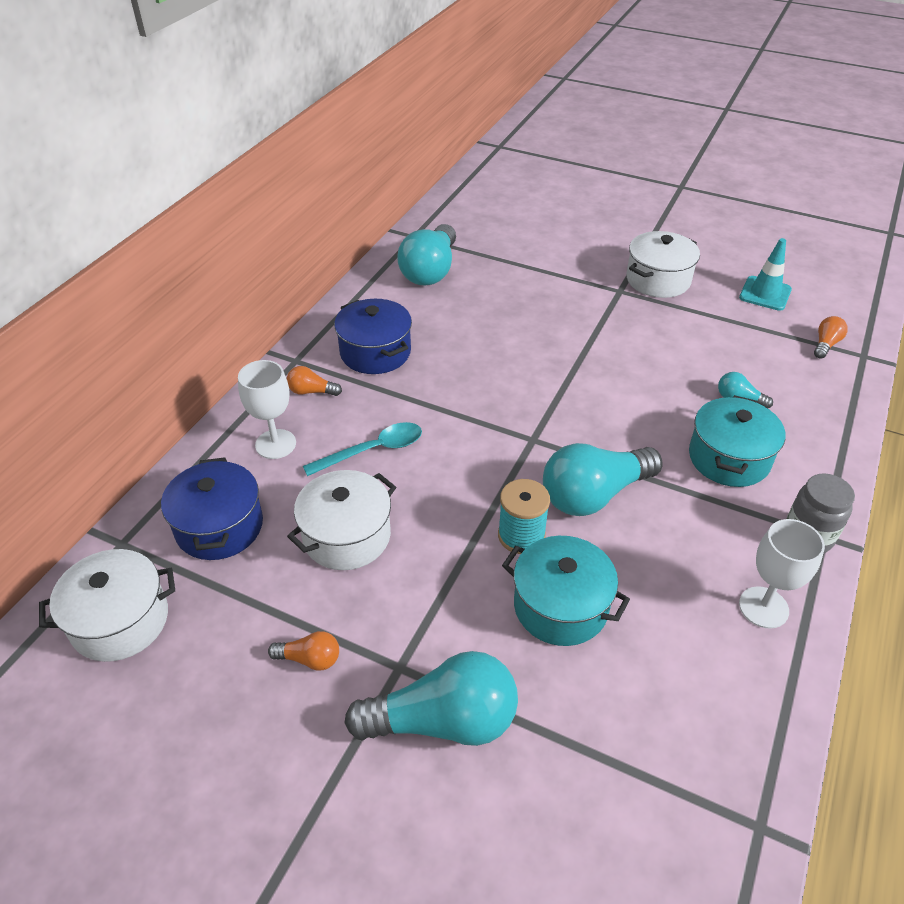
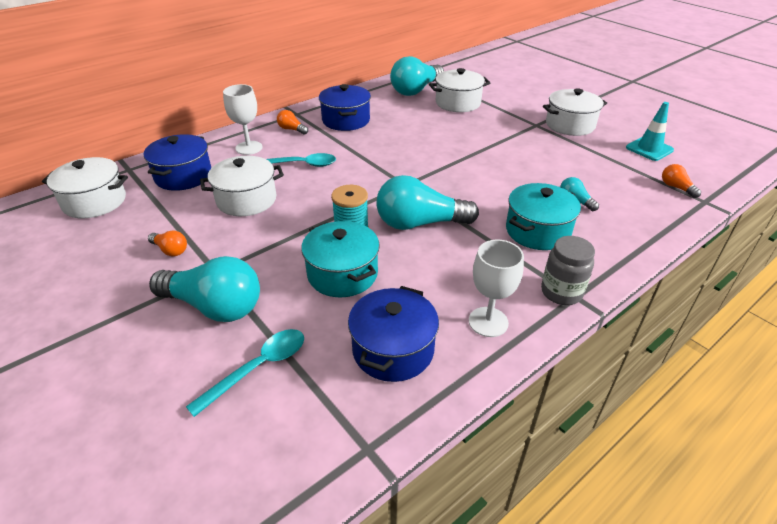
camera: 25 degrees right, 5 degrees down
orange light bulb [814,316,848,359] -> orange light bulb turned 90 degrees counterclockwise [662,164,701,198]
none -> turquoise spoon [186,329,304,417]
none -> blue pot [348,286,439,382]
none -> white pot [429,68,490,112]

